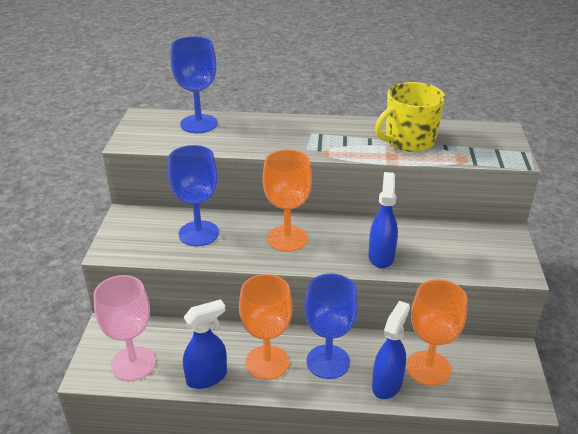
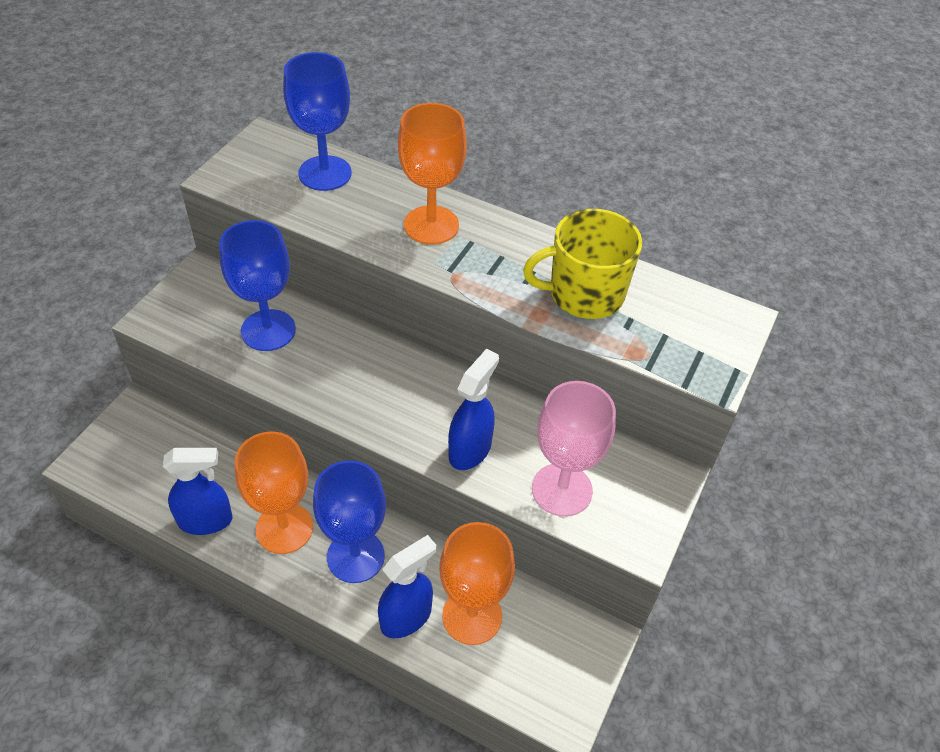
camera: 20 degrees right, 15 degrees up
pink goblet [93,275,156,381] -> pink goblet moved to [532,381,616,517]
orange goblet [263,150,312,252] -> orange goblet moved to [398,103,467,244]

